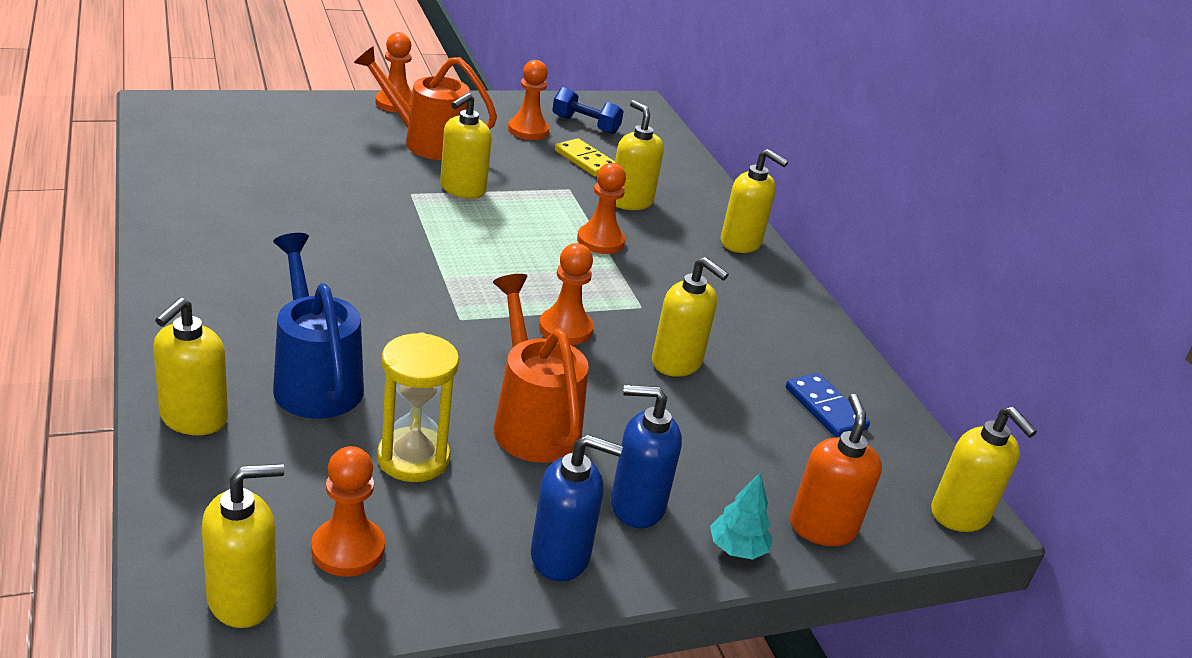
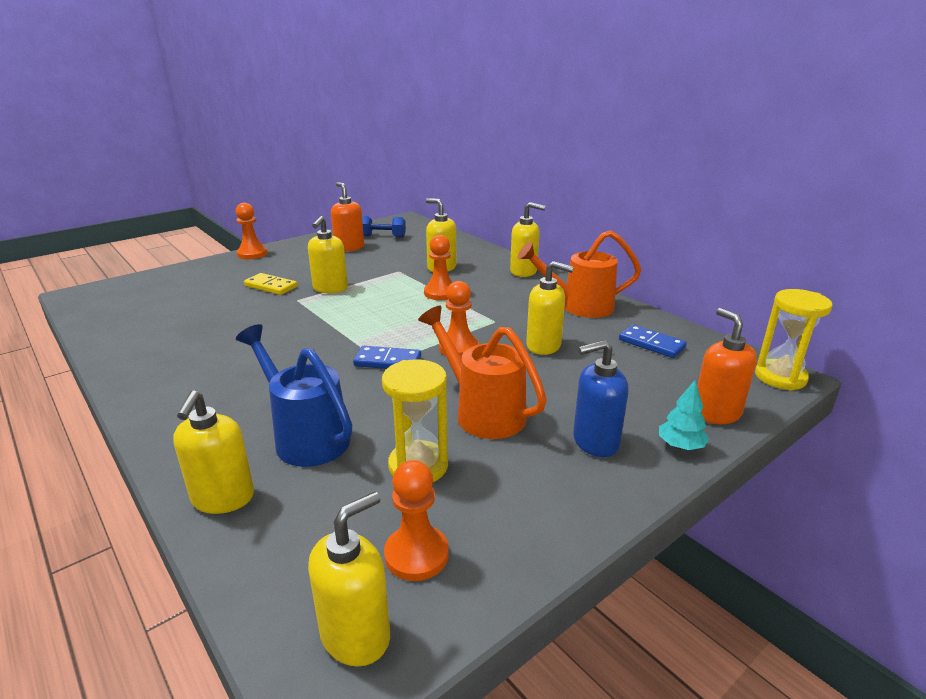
camera: 15 degrees left, 5 degrees down
orange watering can [354,46,497,160] -> orange watering can moved to [517,230,641,318]
orange pawn [508,60,549,140] -> orange soap dispenser [331,182,364,252]
blue soap dispenser [531,434,623,582] -> none
yellow domino [555,138,615,177] -> yellow domino moved to [244,273,297,295]
yellow soap dispenser [931,407,1037,532] -> yellow hourglass [755,289,833,391]
none -> blue domino [353,346,421,369]

